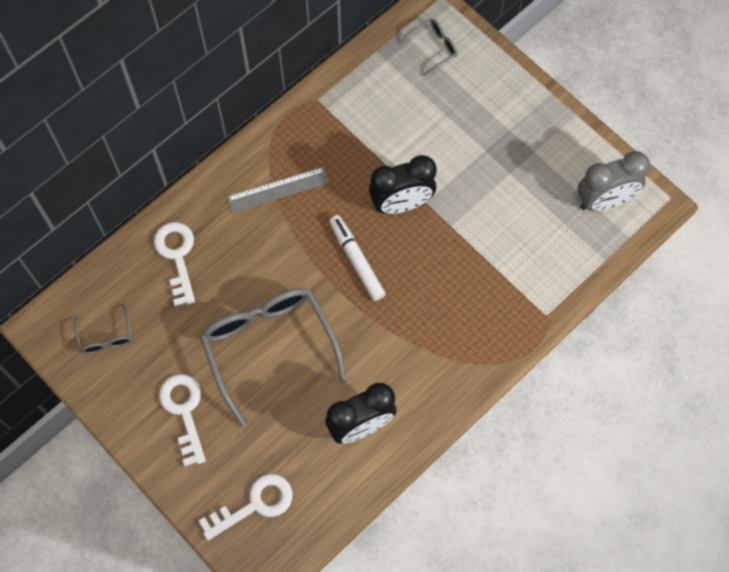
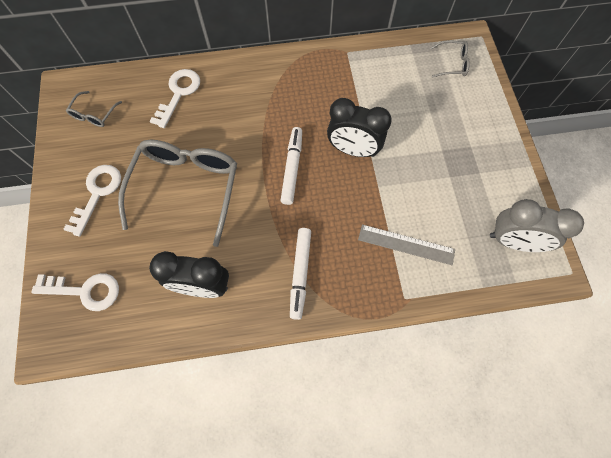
camera: 35 degrees right, 0 degrees up
grey ruler [227,167,330,213] -> grey ruler moved to [358,224,455,265]
none -> white marker [290,228,311,320]

